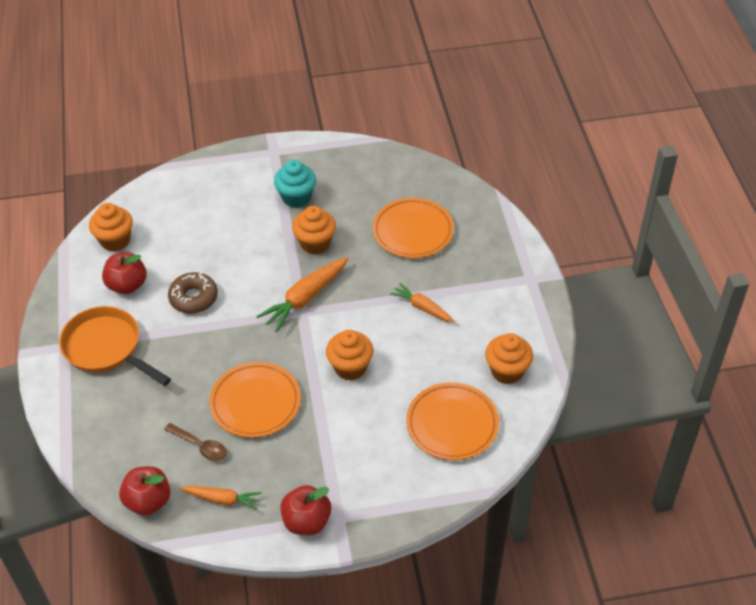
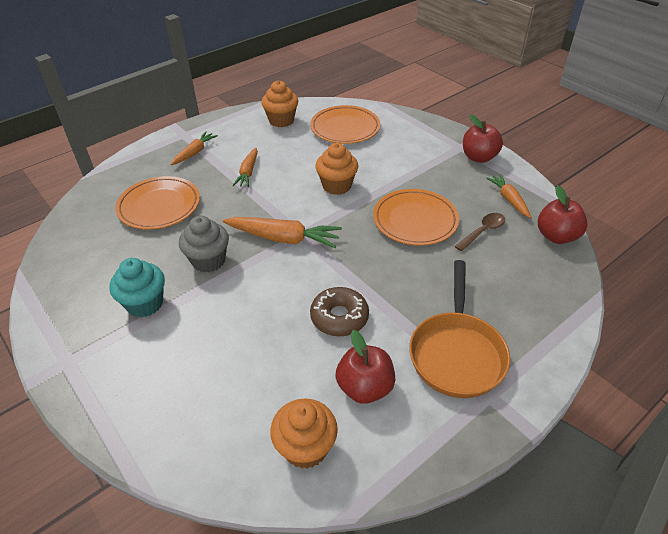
camera: 120 degrees left, 5 degrees down
brown spoon [164,423,227,461] -> brown spoon turned 45 degrees clockwise [455,213,505,251]
orange cupcake [292,206,336,255] -> grey cupcake [179,216,229,273]
none -> orange carrot [170,131,218,165]

